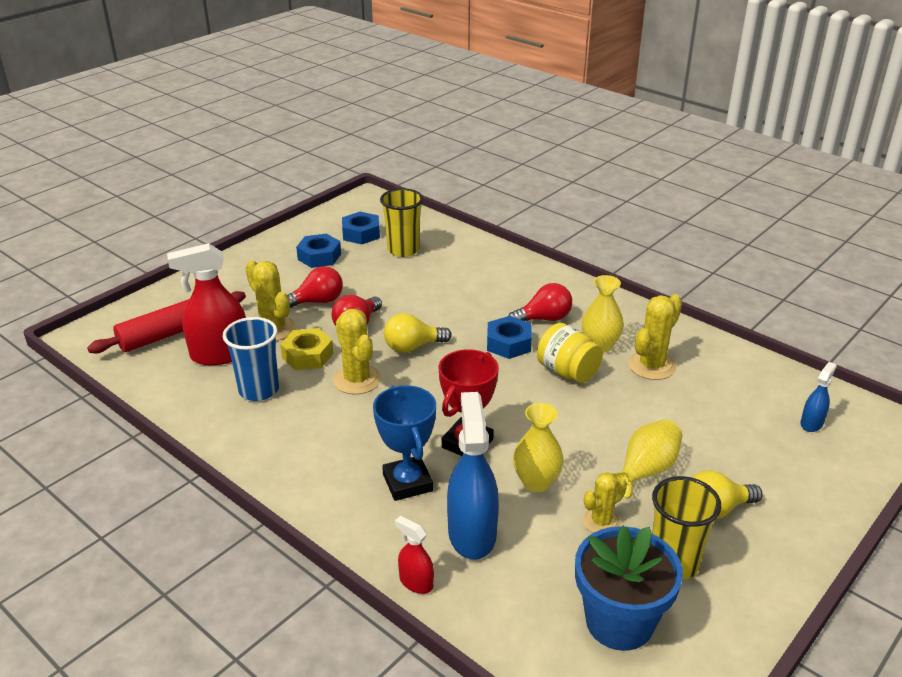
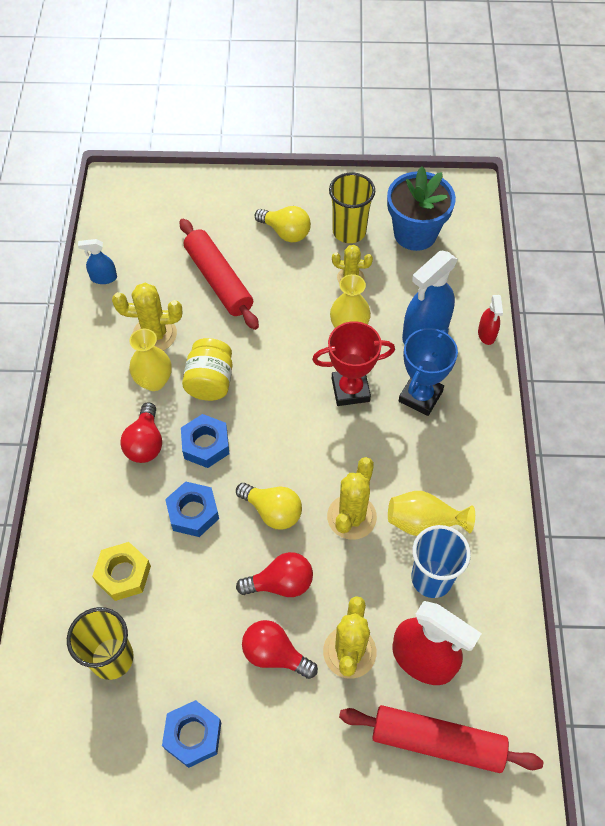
camera: 130 degrees left, 25 degrees up
yellow nut [280,328,334,370] -> yellow nut moved to [92,542,151,601]
blue nut [342,212,380,244] -> blue nut moved to [165,481,219,537]
red light bulb [509,283,572,321] -> red light bulb turned 120 degrees counterclockwise [120,402,162,463]
yellow vase [610,419,682,498] -> yellow vase moved to [388,491,475,536]
blue spray bottle [800,362,837,432] -> blue spray bottle moved to [78,239,117,284]
none -> red rolling pin [180,219,259,330]

